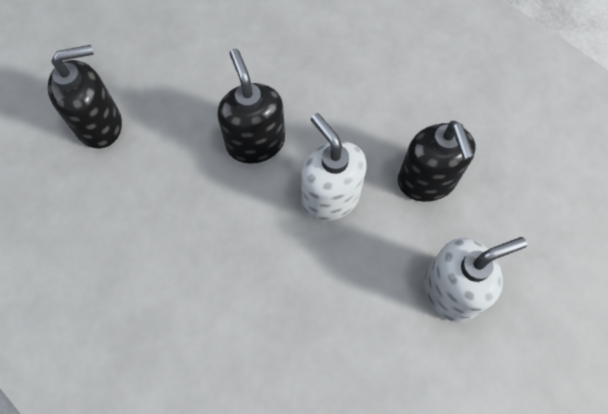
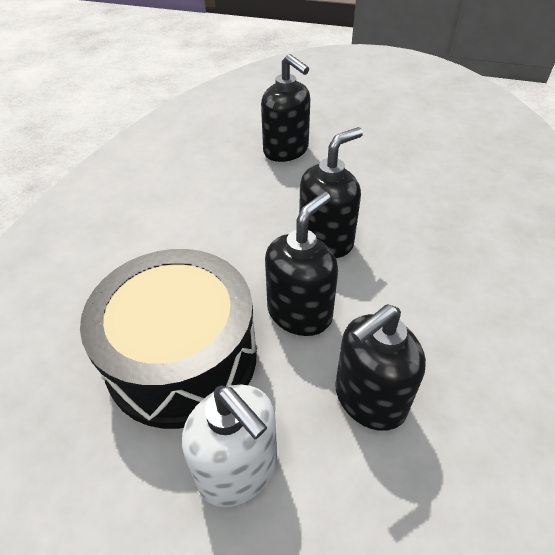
camera: 70 degrees right, 20 degrees down
white soap dispenser [301,113,367,221] -> black soap dispenser [265,192,338,336]
none -> black drum [80,249,257,429]

